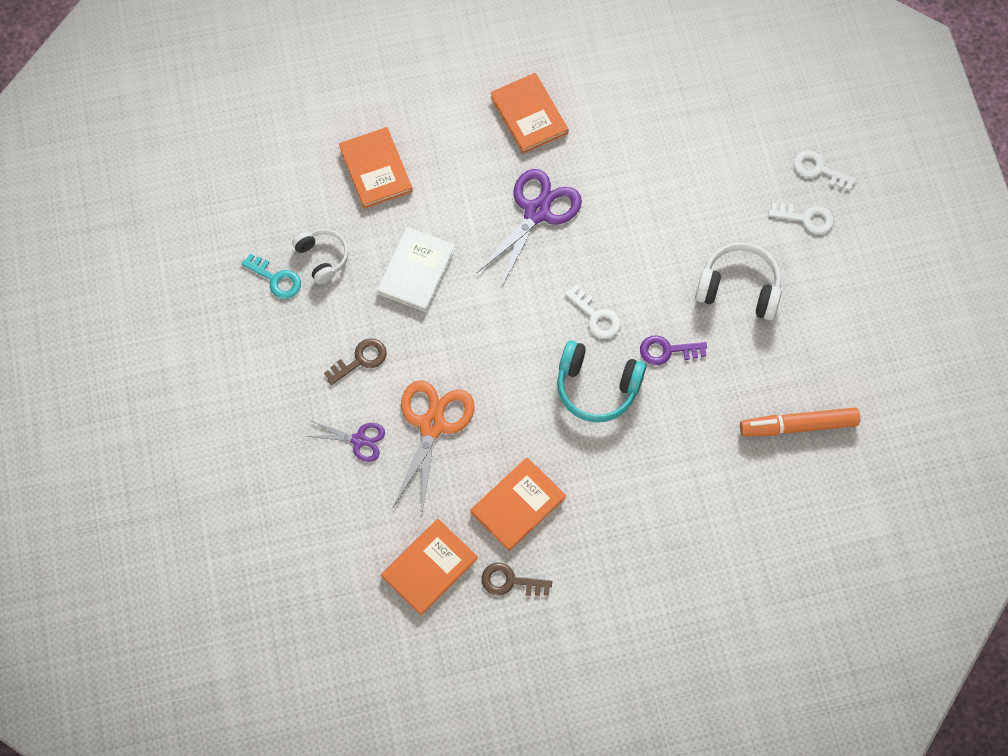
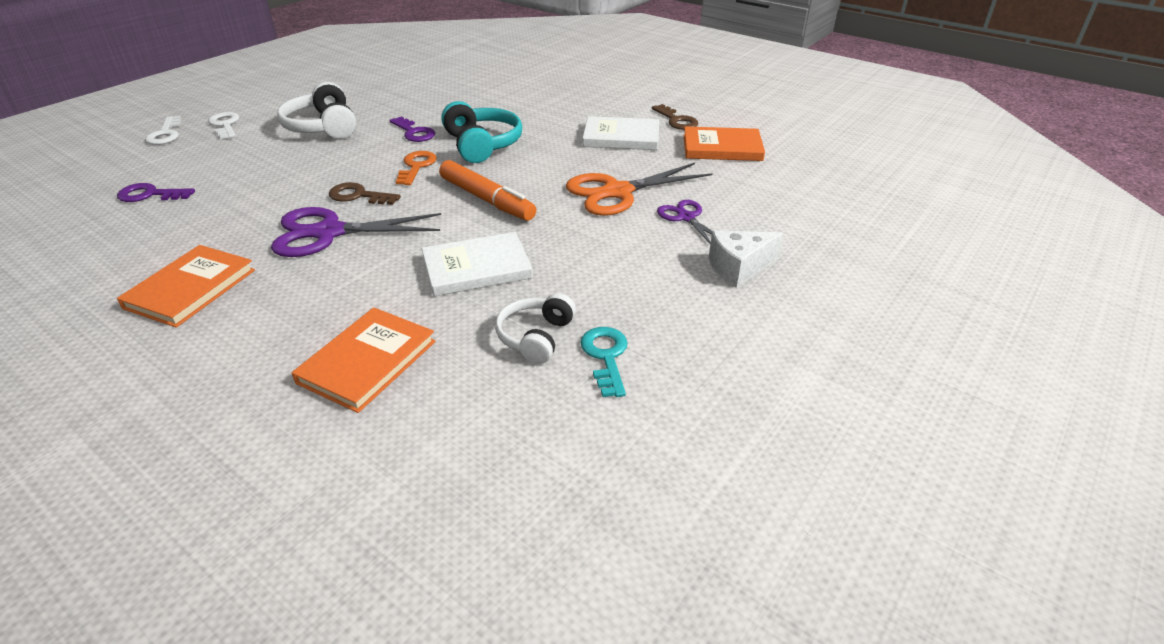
camera: 130 degrees left, 30 degrees down
brown key [324,338,387,385] -> brown key moved to [329,182,401,205]
orange book [471,457,566,551] -> white book [583,116,659,150]
white key [565,285,620,338] -> orange key [396,151,437,185]
orange marker [740,407,860,436] -> orange marker moved to [439,160,536,221]
none -> purple key [117,183,195,202]
none -> white cheese [709,230,783,288]

